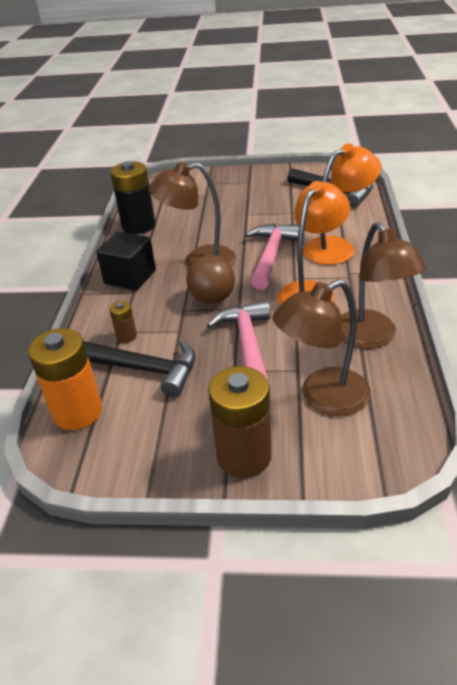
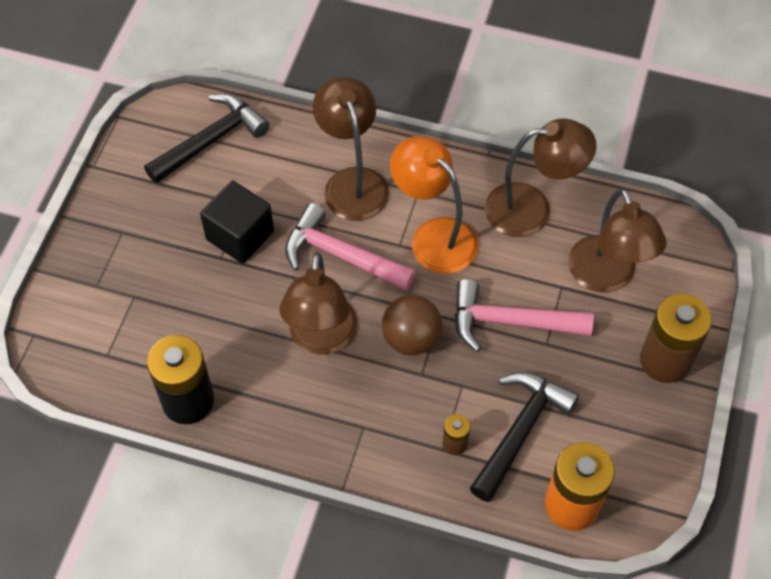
camera: 80 degrees left, 20 degrees up
black cube [96,232,156,290] -> black cube moved to [200,180,274,264]
orange lamp [303,143,382,265] -> brown lamp [313,76,389,221]

